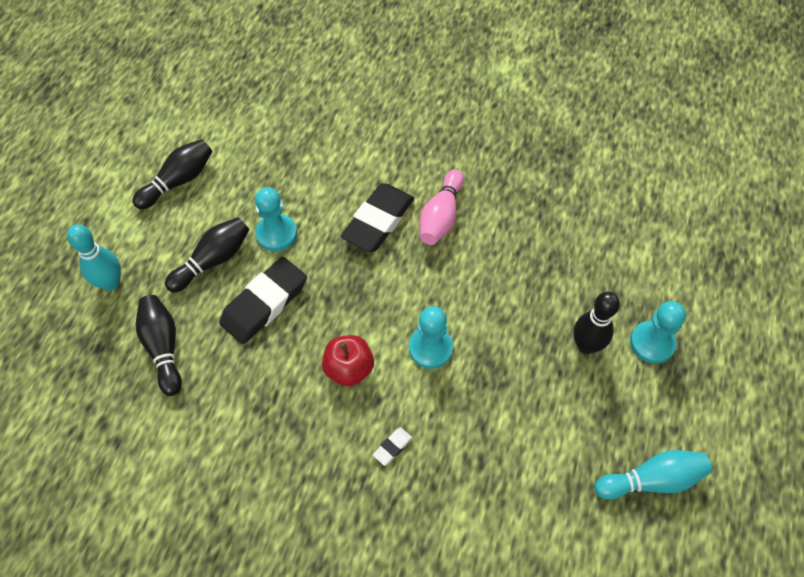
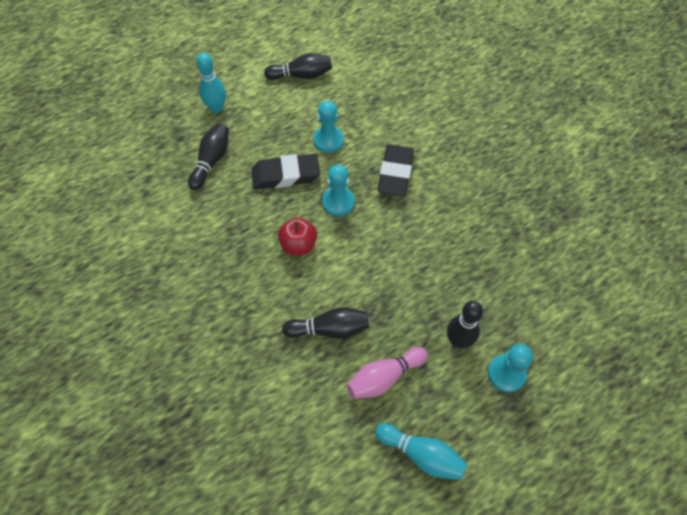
camera: 40 degrees right, 0 degrees up
black bowling pin [165,217,249,293] -> black bowling pin moved to [282,307,369,339]
black eraser [341,183,414,252] -> black eraser turned 60 degrees counterclockwise [377,144,414,196]
white eraser [373,427,412,466] -> none
turquoise pawn [409,306,453,369] -> turquoise pawn moved to [322,165,355,216]
pink bowling pin [420,169,464,245] -> pink bowling pin moved to [347,347,428,399]

